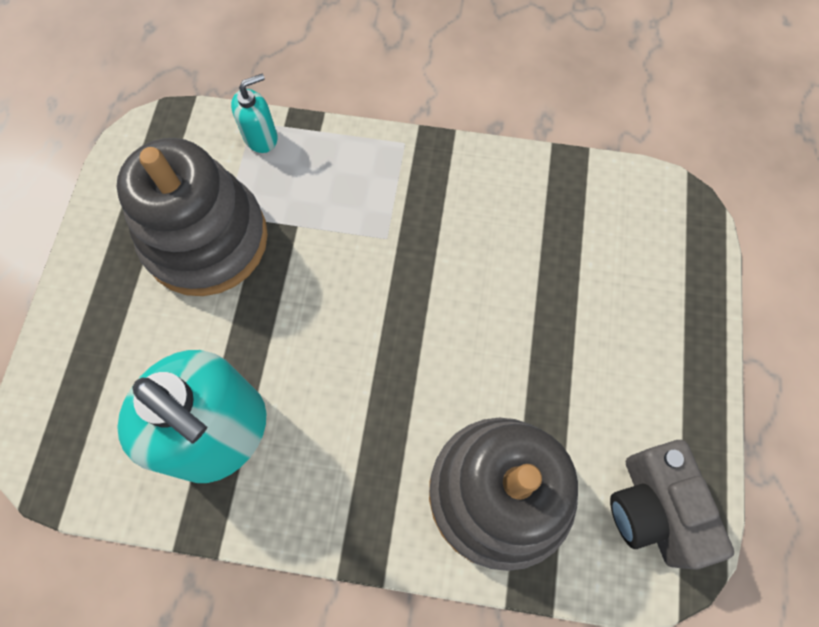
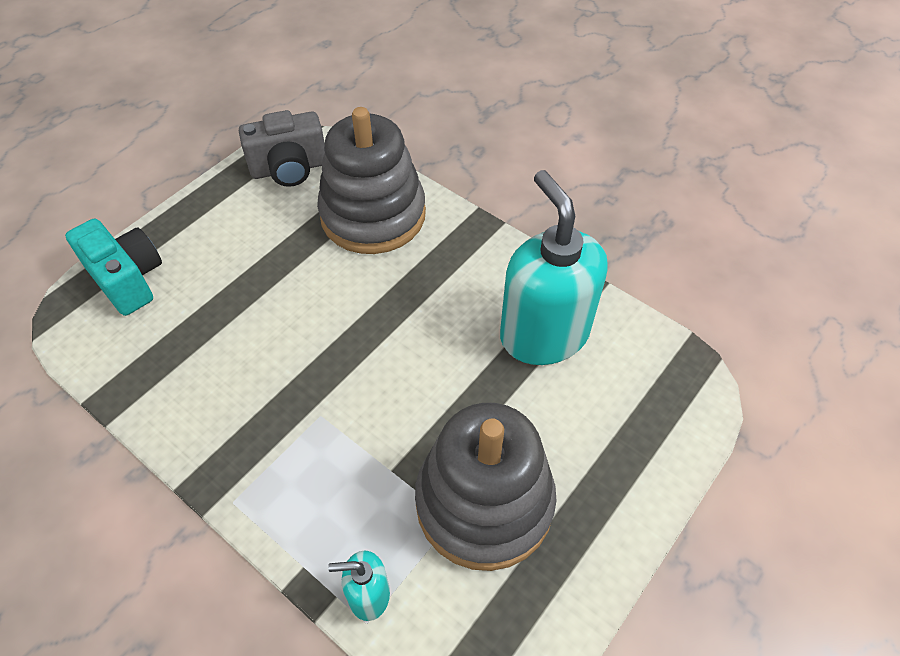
camera: 150 degrees left, 15 degrees down
grey camera [610,440,734,569] -> grey camera turned 60 degrees clockwise [239,110,325,187]
none -> turquoise camera [65,219,162,316]

